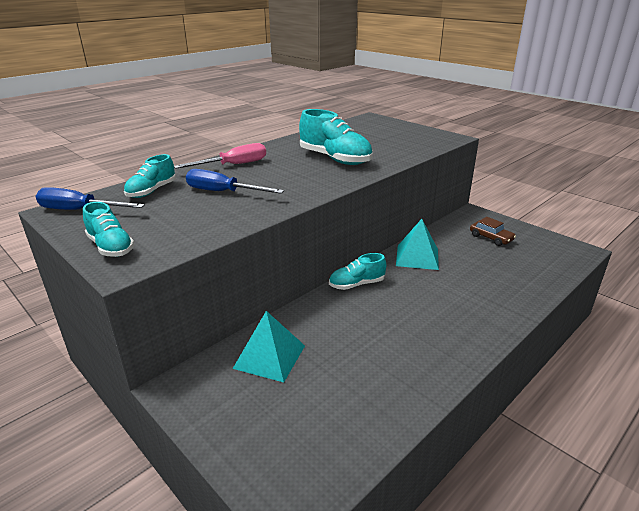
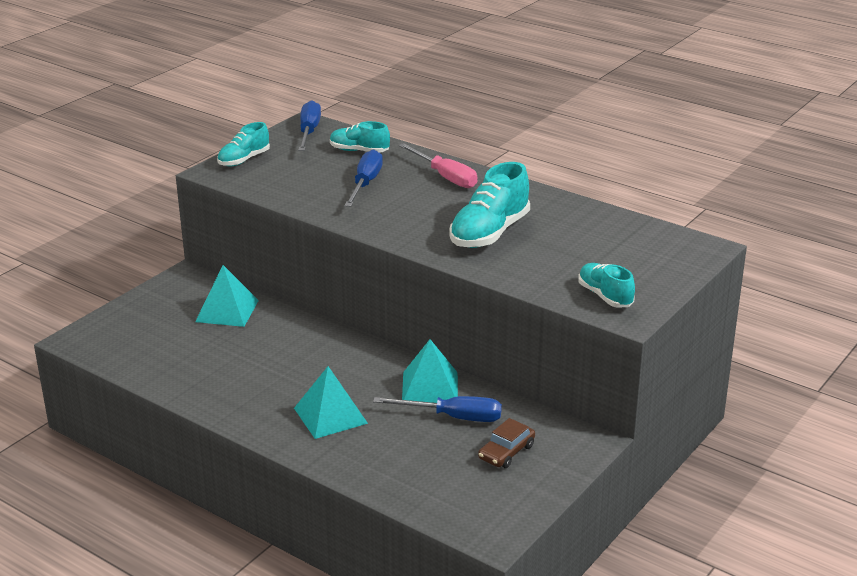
camera: 80 degrees right, 0 degrees up
turquoise shoe [329,253,386,290] -> turquoise shoe moved to [578,263,635,308]
none -> turquoise pyramid [294,366,368,439]
none -> blue screwdriver [373,396,502,422]

